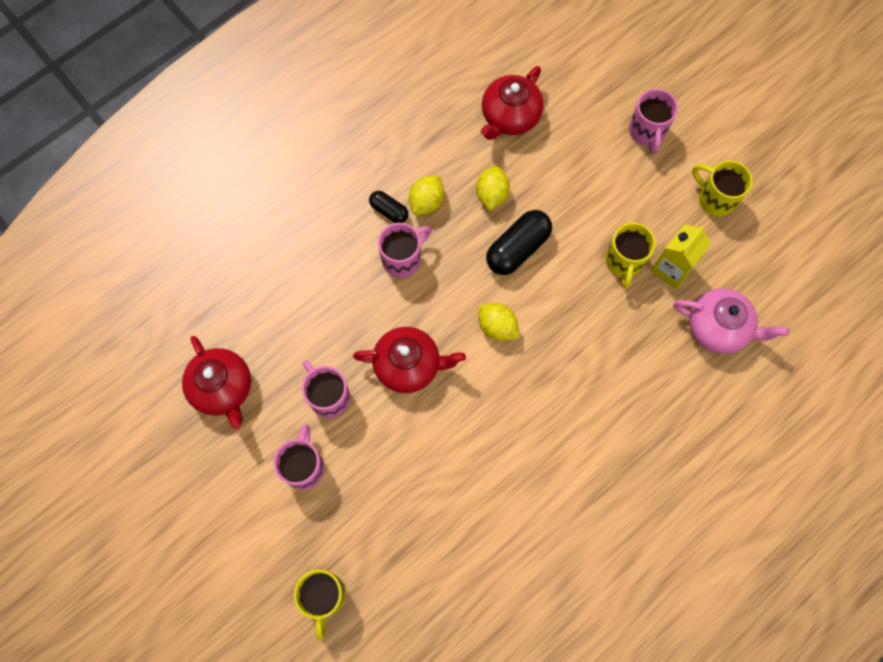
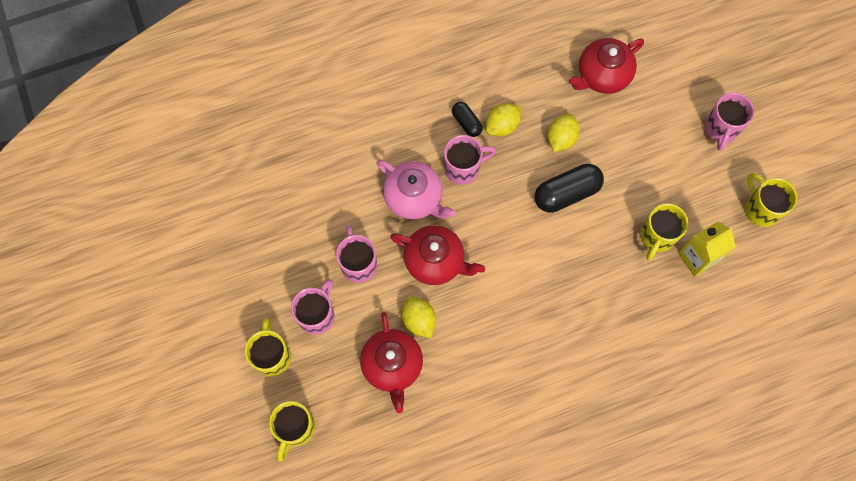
camera: 20 degrees right, 0 degrees up
red teapot [182,336,251,430] -> red teapot moved to [360,312,423,413]
yellow lemon [478,303,519,341] -> yellow lemon moved to [402,297,436,338]
pink teapot [673,288,789,354] -> pink teapot moved to [376,160,455,220]
none -> yellow mug [245,318,291,377]

